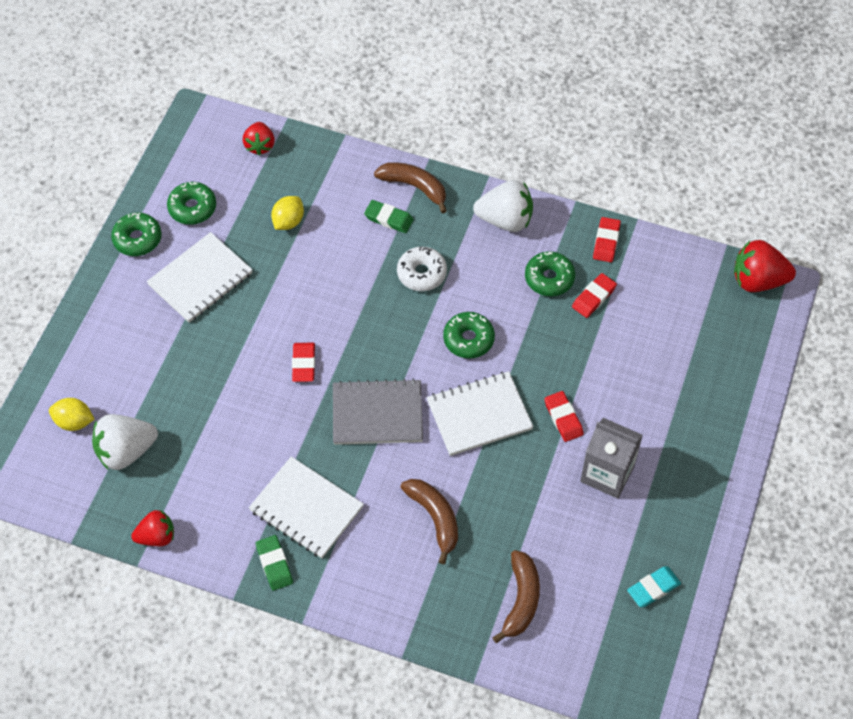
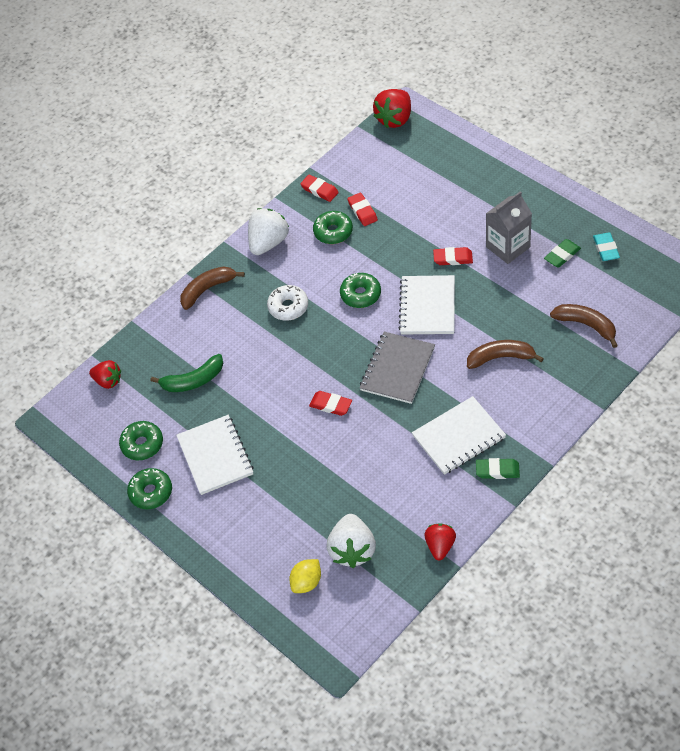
camera: 60 degrees left, 5 degrees down
yellow lemon [271,196,304,230] -> green banana [150,354,223,392]
green eraser [364,200,414,233] -> green eraser moved to [544,239,581,268]

